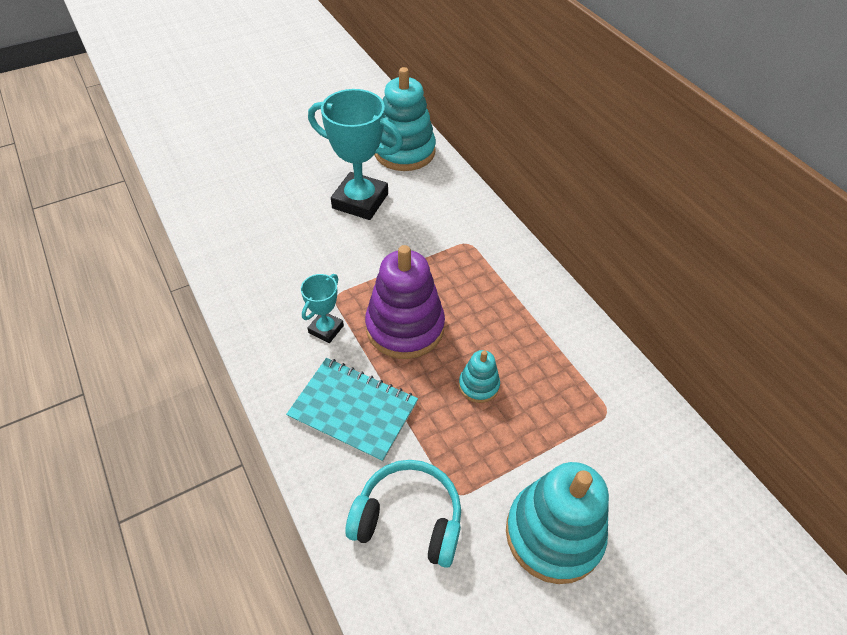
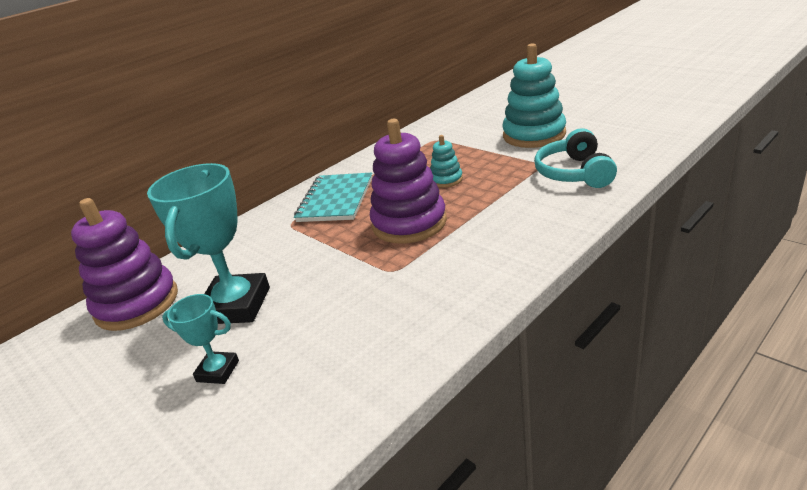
camera: 100 degrees left, 20 degrees down
turquoise notebook [286,358,418,463] -> turquoise notebook moved to [294,173,372,222]
turquoise trophy [301,274,344,343] -> turquoise trophy moved to [162,294,239,384]
turquoise stacking toy [375,67,436,171] -> purple stacking toy [71,198,178,331]

